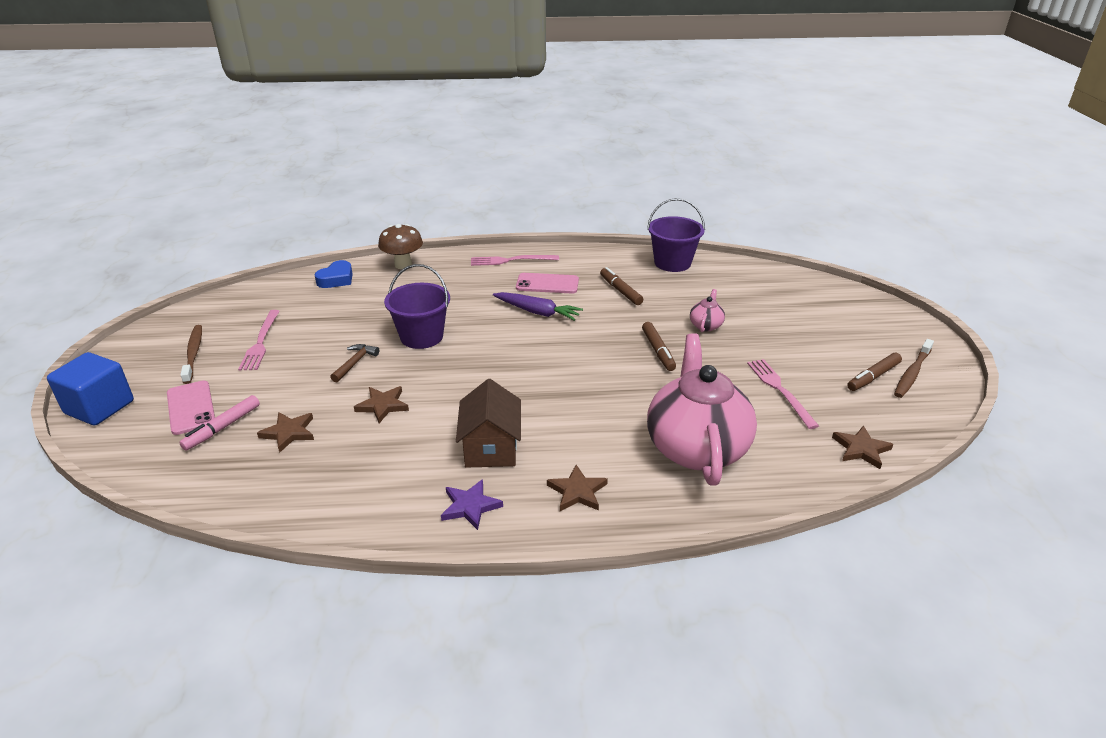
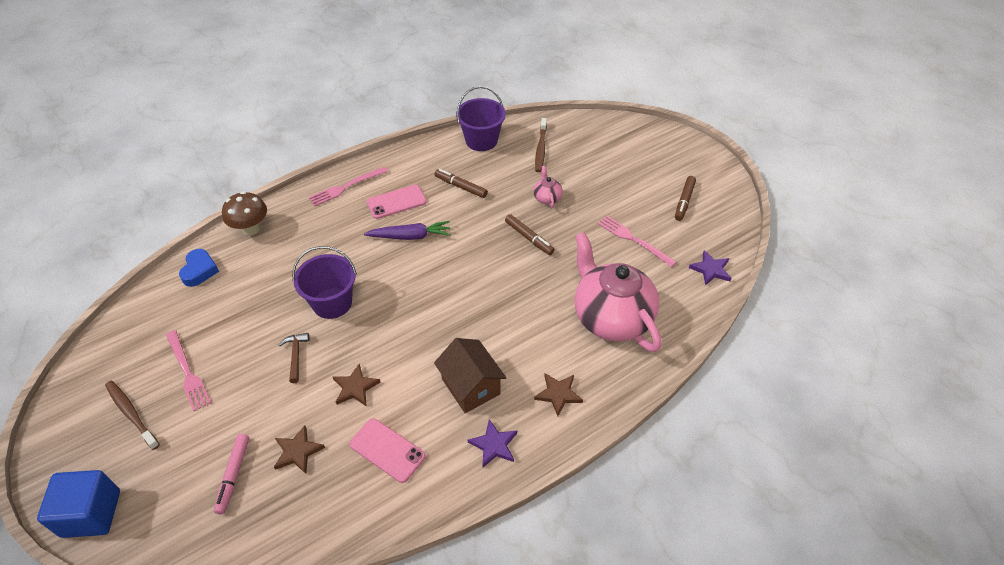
camera: 30 degrees left, 15 degrees up
pink phone [167,380,215,435] -> pink phone moved to [349,418,426,483]
brown star [832,426,893,469] -> purple star [689,250,732,286]
brown toothbrush [894,339,934,398] -> brown toothbrush moved to [535,118,547,172]

